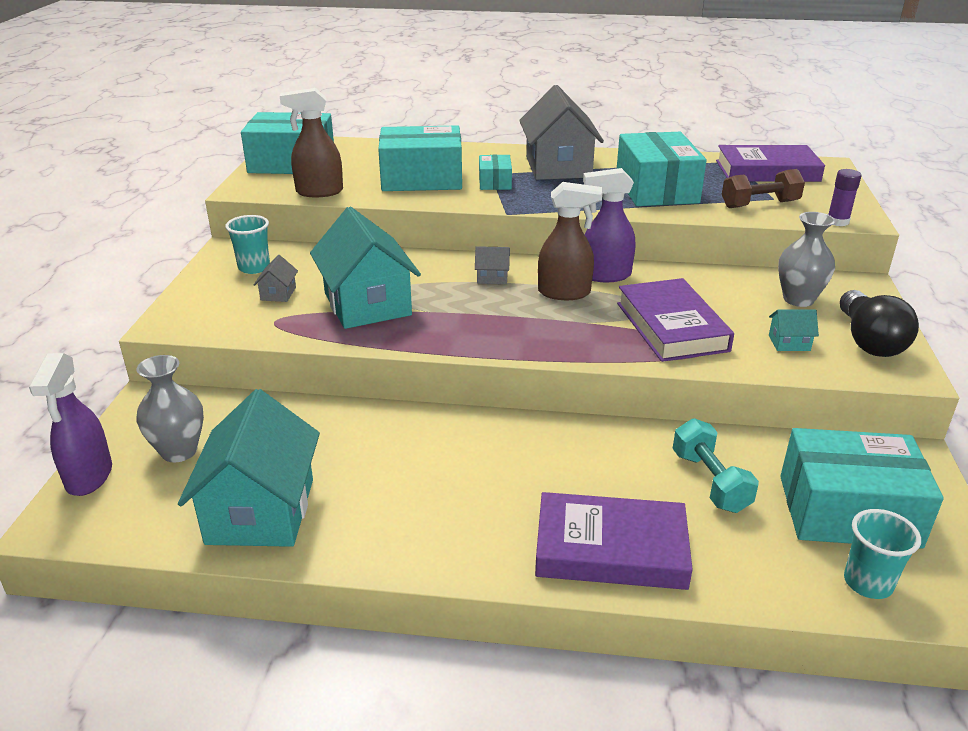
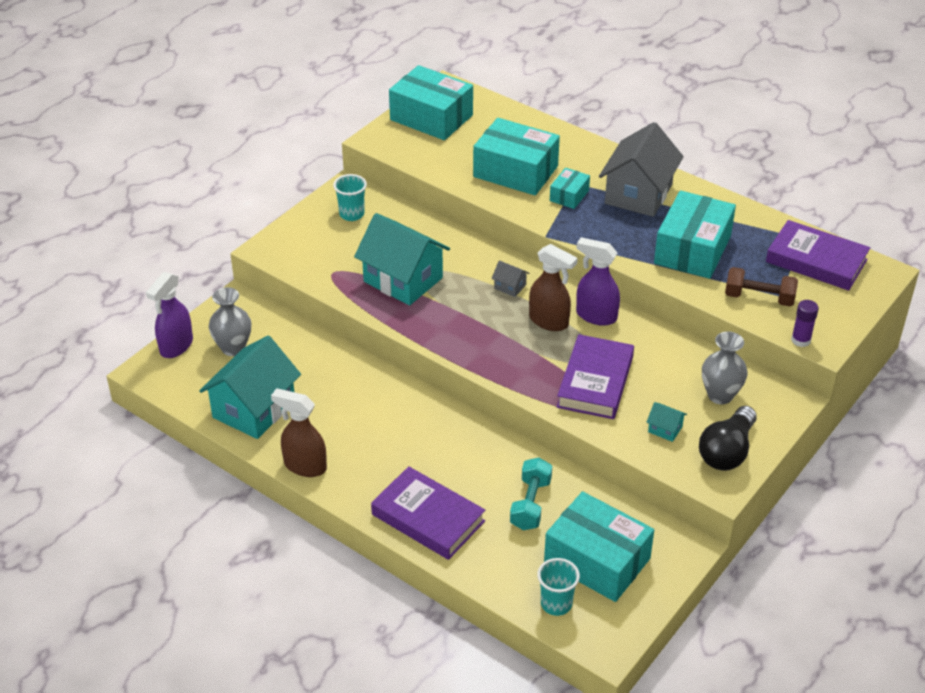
camera: 30 degrees right, 10 degrees up
grey house [254,255,298,302] -> none
brown spray bottle [280,88,343,197] -> brown spray bottle moved to [271,388,327,477]
turquoise house [310,207,421,329] -> turquoise house turned 60 degrees counterclockwise [354,213,450,305]

